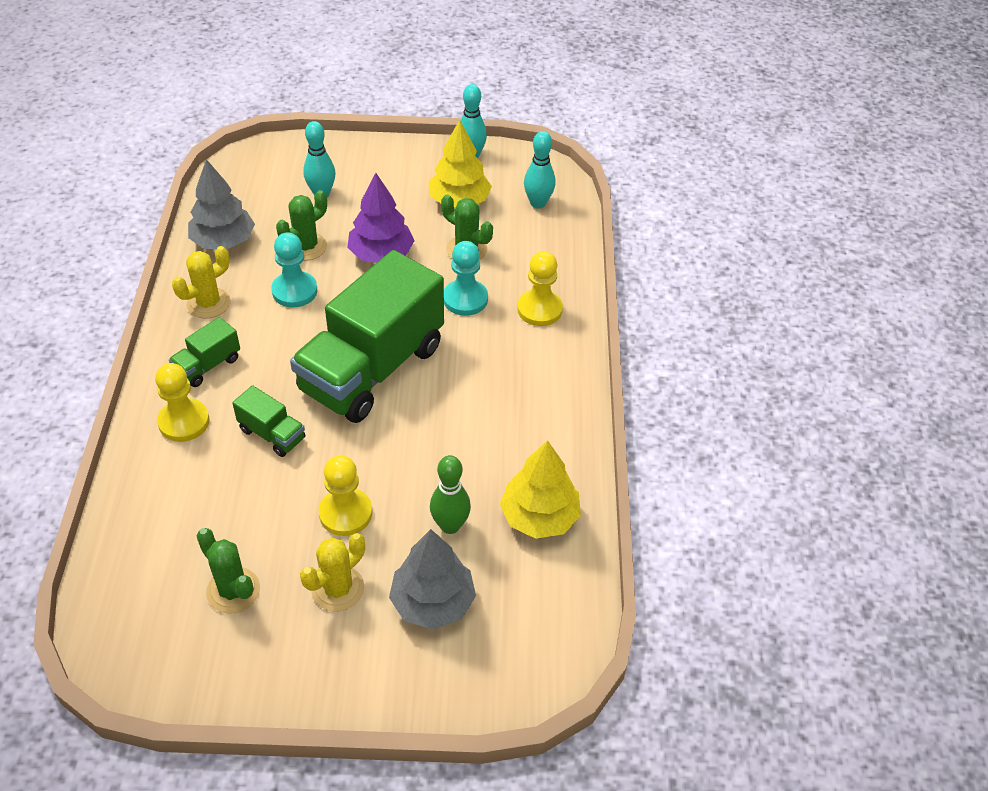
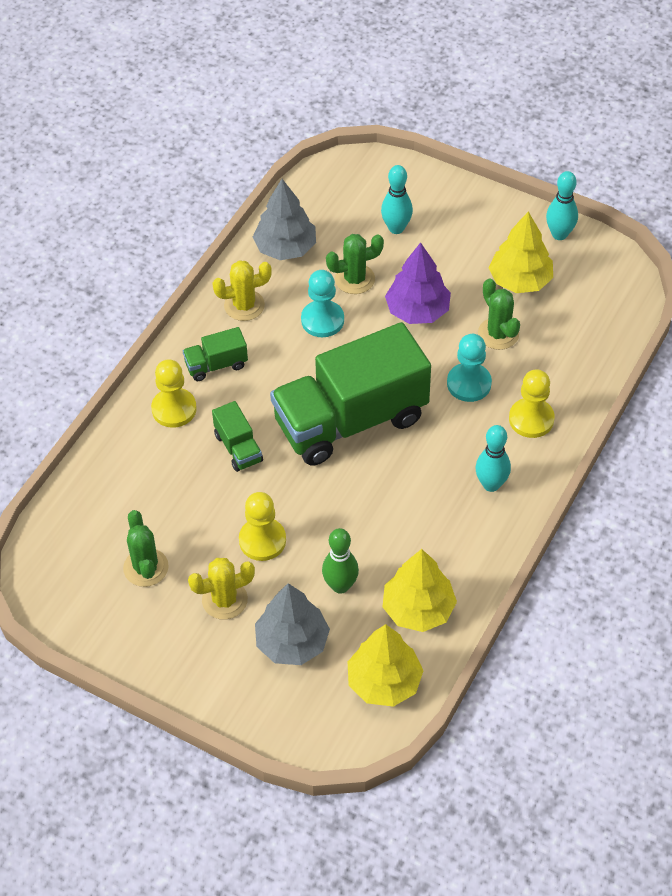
camera: 30 degrees right, 5 degrees up
turquoise bowling pin [524,131,556,209] -> turquoise bowling pin moved to [475,425,511,492]
none -> yellow tree [348,624,424,707]

